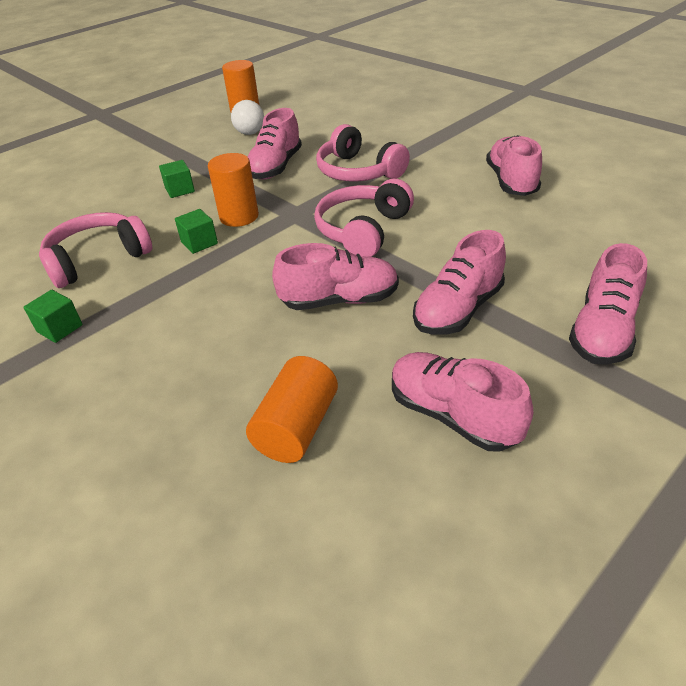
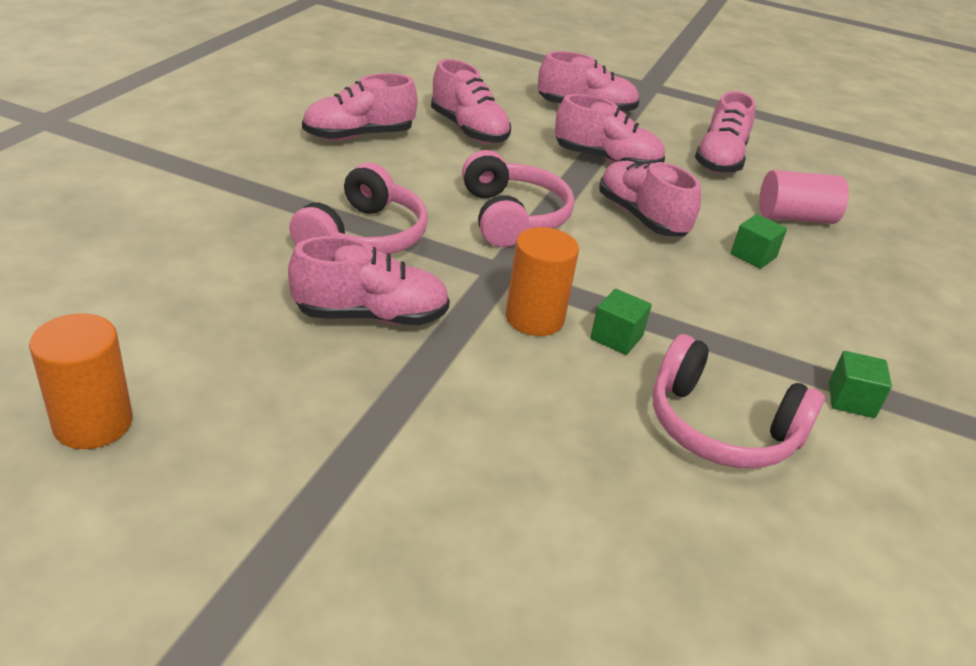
camera: 120 degrees left, 5 degrees down
green cube [159,160,195,198] -> green cube moved to [731,214,787,269]
white ball [231,100,264,135] -> none
orange cylinder [246,356,338,463] -> pink cylinder [759,170,849,224]
pink headphones [314,179,414,257] -> pink headphones turned 105 degrees counterclockwise [462,150,574,247]
none -> pink shoe [431,59,511,144]

